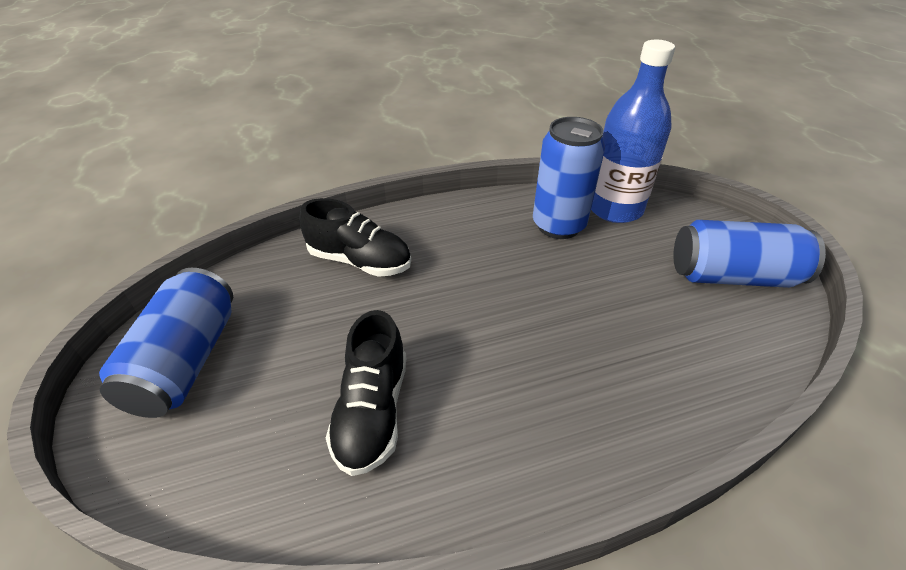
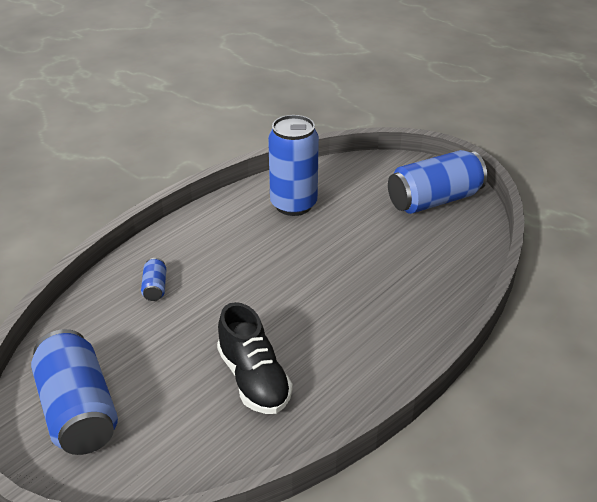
camera: 30 degrees left, 5 degrees down
black shoe [299,198,411,277] -> blue can [141,258,167,301]
blue bottle [591,40,675,223] -> none

